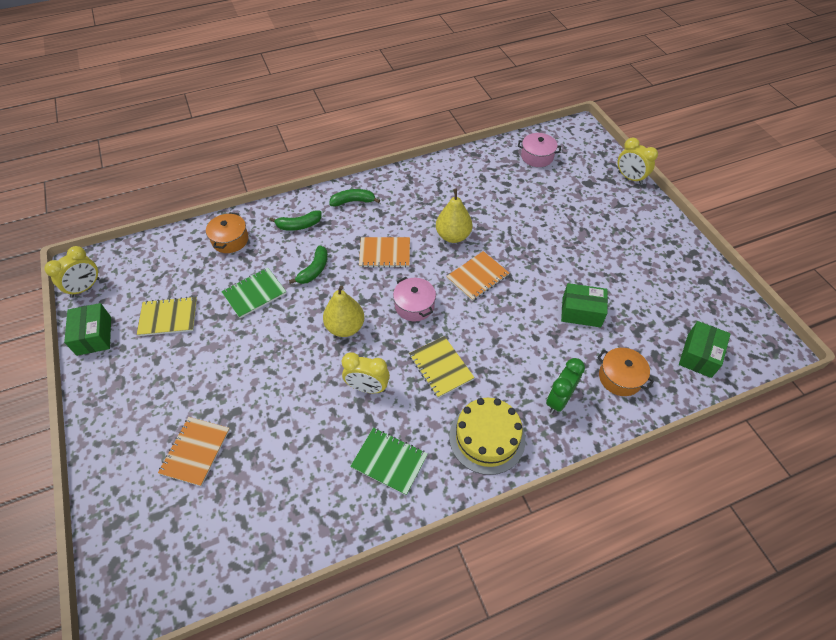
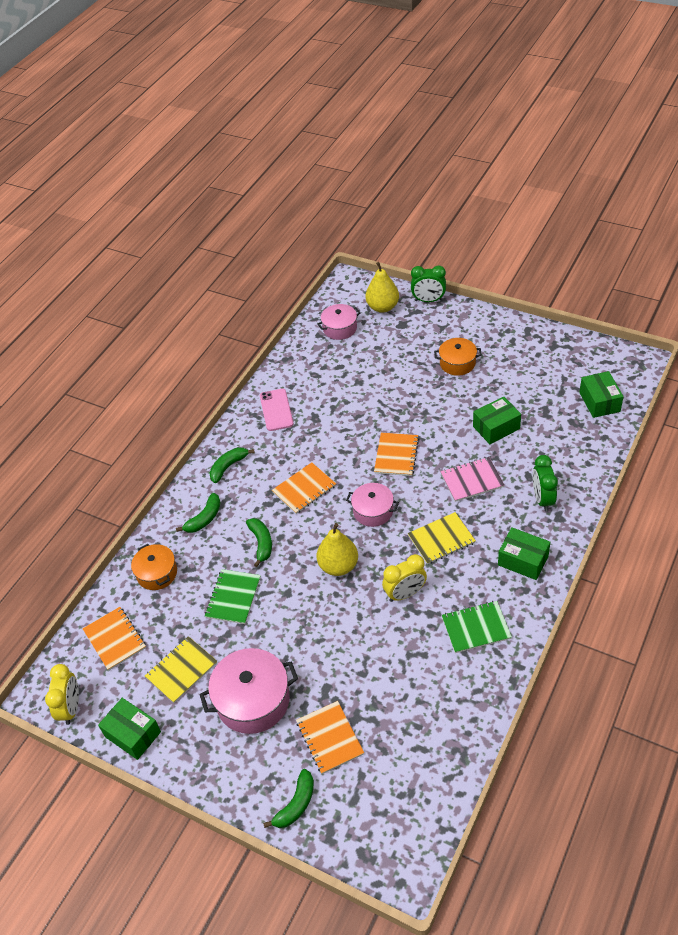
camera: 35 degrees left, 5 degrees down
yellow notebook [409,336,475,398] -> yellow notebook turned 45 degrees counterclockwise [408,512,476,564]
yellow pear [436,189,472,243] -> yellow pear moved to [365,262,399,313]
yellow cake [449,398,525,475] -> green box [498,527,550,580]
orange pot [597,348,654,396] -> orange pot moved to [434,338,482,376]
yellow clock [618,138,658,185] -> green clock [411,266,446,302]
none -> orange notebook [83,607,146,671]
none -> pink pot [200,648,298,734]
none -> pink phone [260,389,294,431]
none -> green banana [263,769,314,828]
none -> pink notebook [441,457,504,502]

